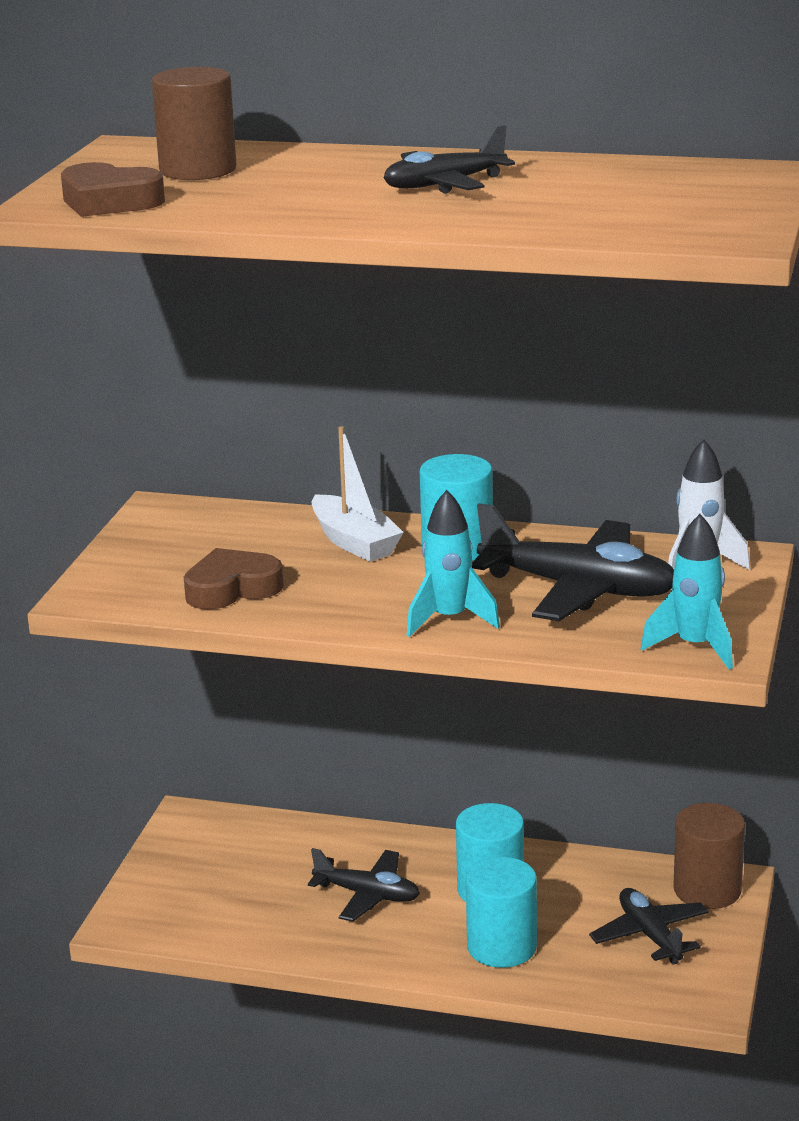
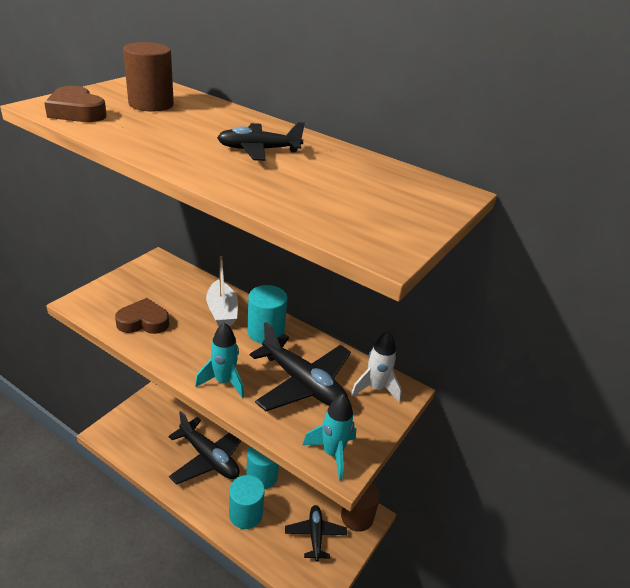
camera: 15 degrees right, 10 degrees up
black plane [308,848,420,922] -> black plane [168,411,241,485], size x1.63

